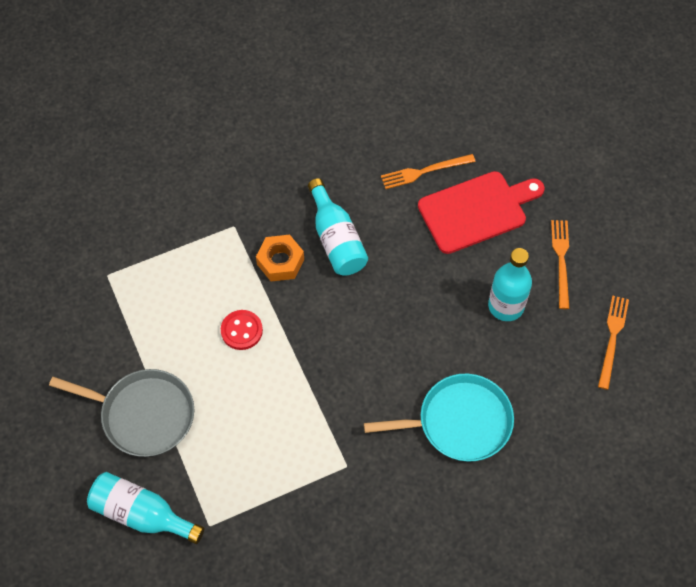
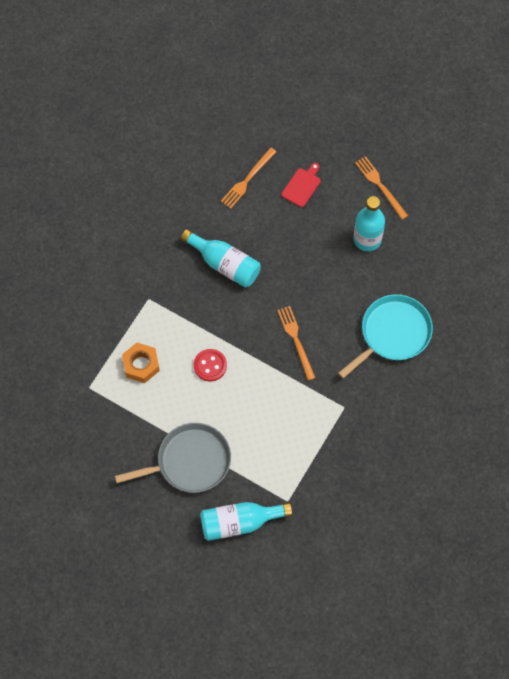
camera: 35 degrees left, 5 degrees up
orange nut [256,235,304,281] -> orange nut moved to [122,343,160,383]
red cutting board [418,171,545,254] -> red cutting board [281,163,321,207], size x0.49
orange fork [598,296,629,390] -> orange fork moved to [277,306,315,381]

